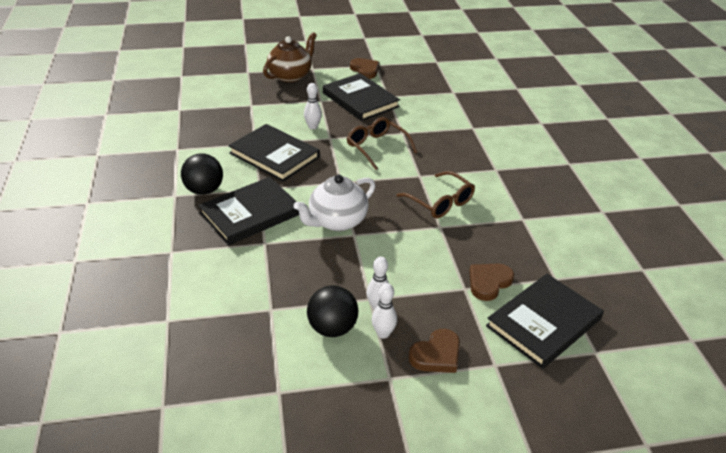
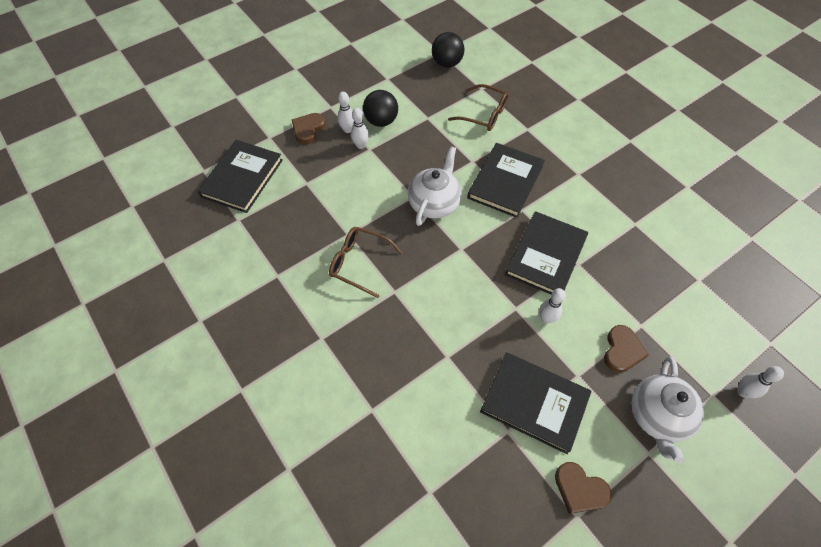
camera: 155 degrees right, 20 degrees up
black ball [181,153,223,195] -> black ball moved to [432,32,464,68]
black book [228,124,320,182] -> black book turned 75 degrees counterclockwise [505,211,588,294]
brown teapot [263,32,317,82] -> white teapot [632,357,704,463]
brown glasses [347,117,417,170] -> brown glasses moved to [448,84,509,131]
brown heart [469,264,514,301] -> brown heart moved to [604,325,649,373]
none -> white bowling pin [737,366,784,398]

